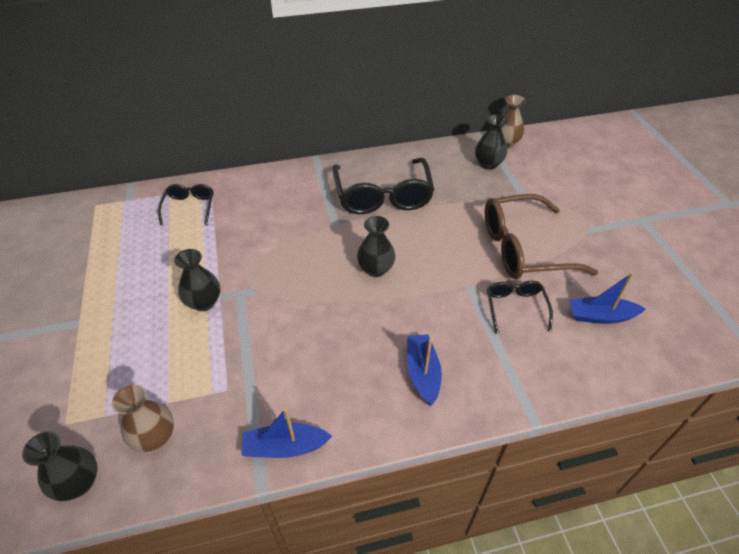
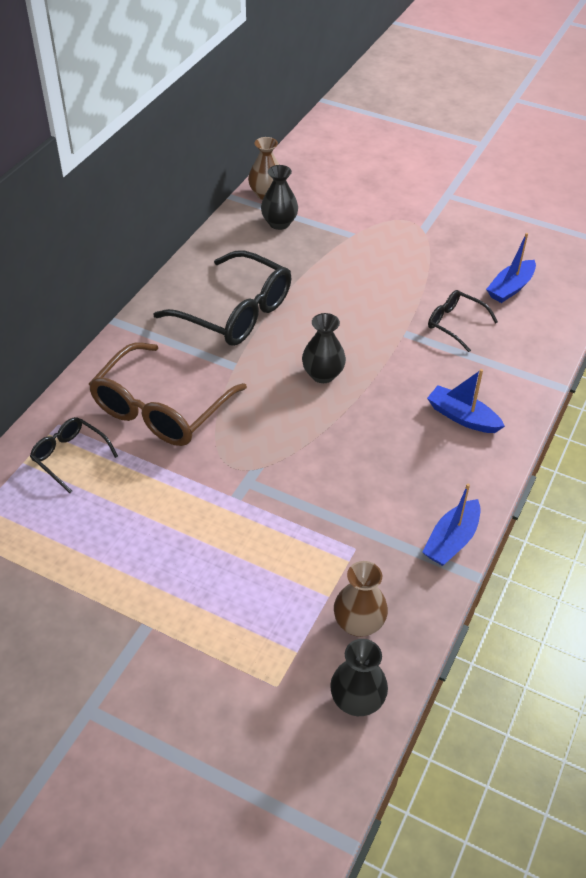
camera: 50 degrees left, 0 degrees up
black vase [174,249,221,311] -> none
brown glasses [485,194,598,279] -> brown glasses moved to [89,342,247,446]

